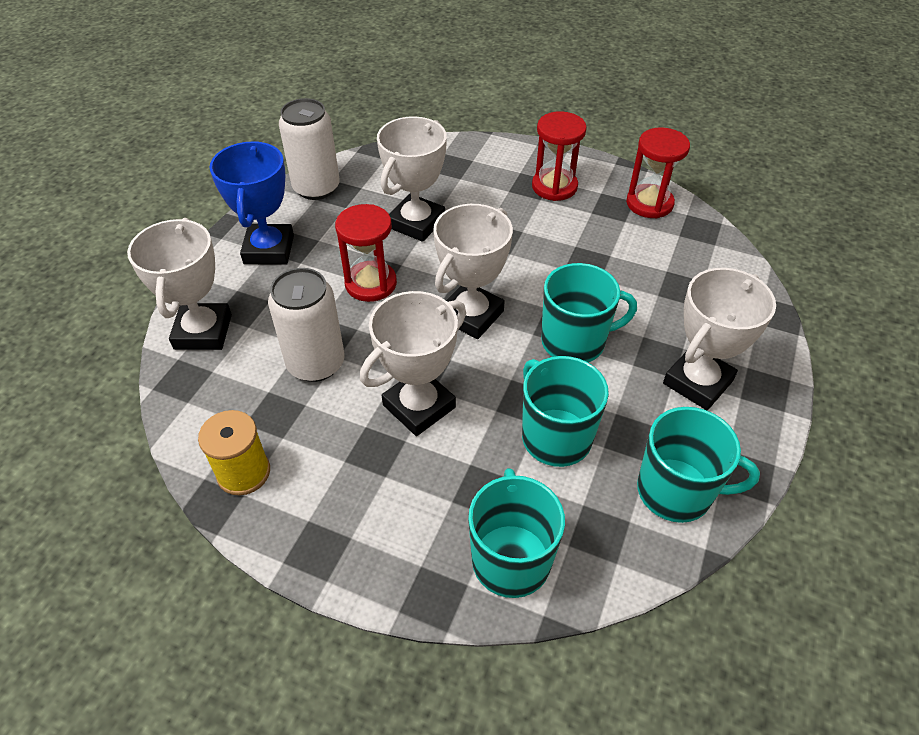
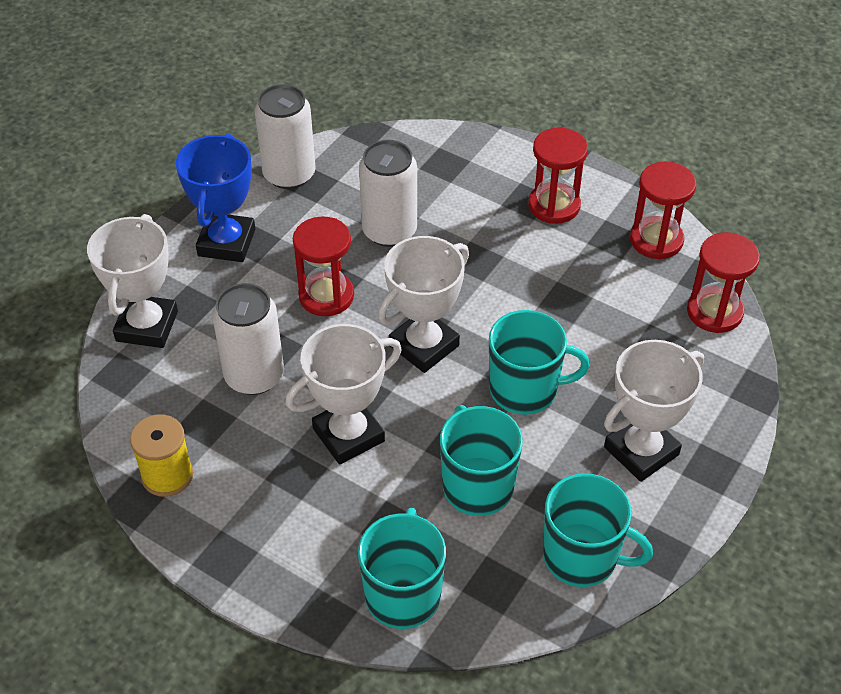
camera: 10 degrees right, 0 degrees up
white trophy [377,117,447,242] -> white can [359,140,417,247]
none -> red hourglass [687,232,760,333]

